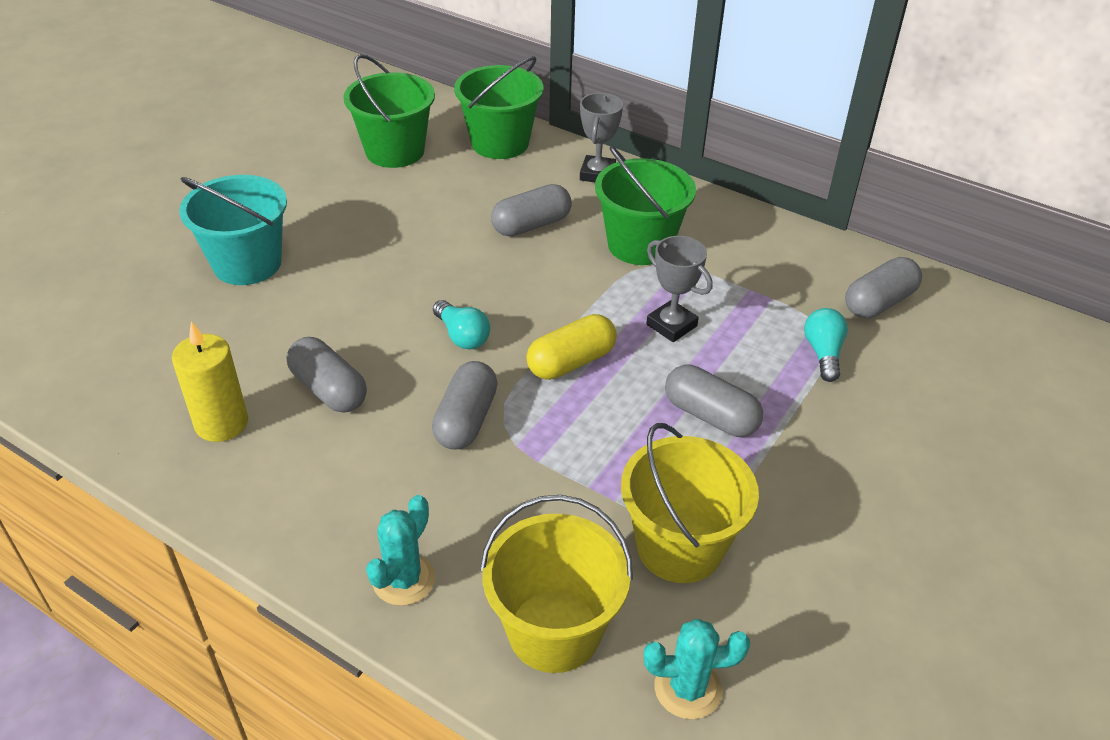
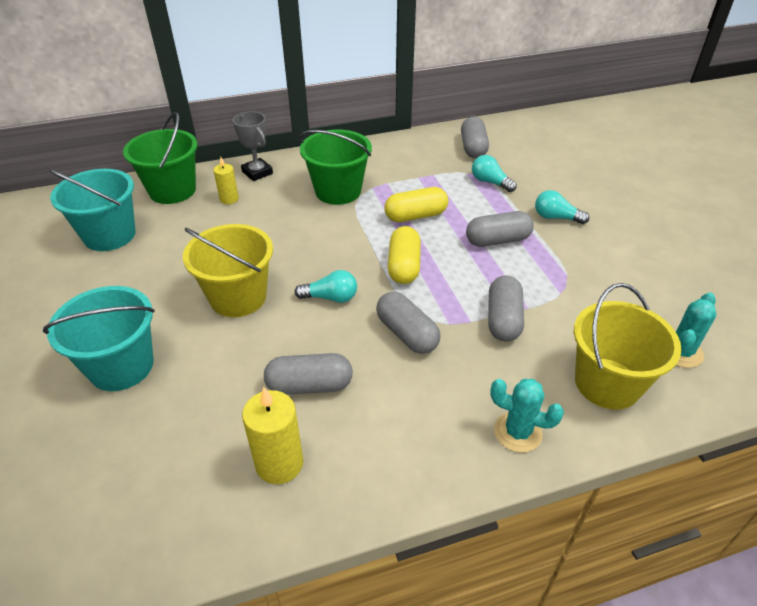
camera: 50 degrees left, 0 degrees up
green bucket [343,54,435,168] -> turquoise bucket [49,169,136,251]
turquoise cactus [366,495,436,606] -> turquoise cactus turned 45 degrees counterclockwise [490,379,564,452]
grey capsule [491,184,572,237] -> grey capsule moved to [488,276,524,341]
yellow bucket [621,423,759,583] -> yellow bucket moved to [183,224,273,317]
grey trophy [646,236,713,342] -> yellow capsule [384,187,448,222]
none -> yellow candle [213,157,239,204]
none -> turquoise light bulb [535,190,589,224]

